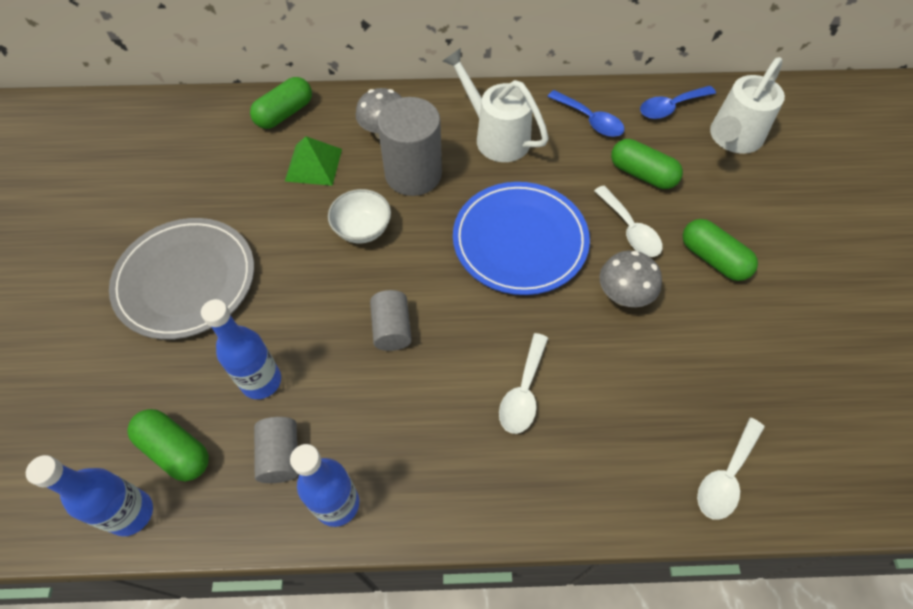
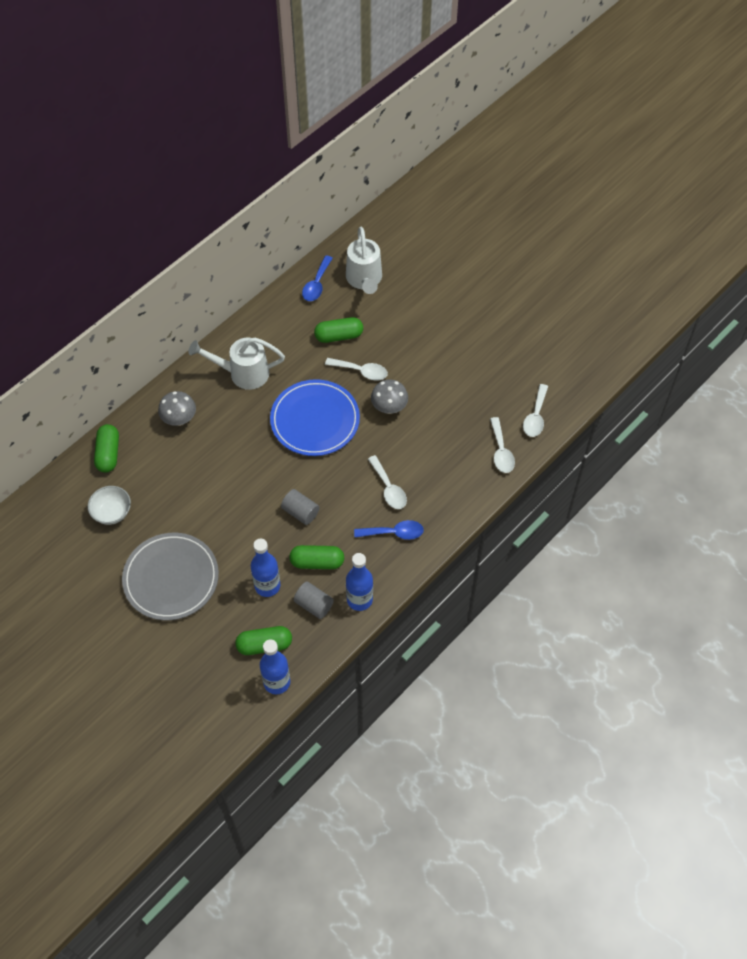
camera: 45 degrees left, 0 degrees up
green pyramid [285,136,342,186] -> none
white bowl [328,189,391,244] -> white bowl moved to [88,486,131,525]
grey cylinder [377,97,442,196] -> none
blue spoon [547,90,624,137] -> blue spoon moved to [354,520,424,540]
green capsule [683,219,758,281] -> green capsule moved to [289,545,344,569]
none -> white spoon [523,384,548,437]

